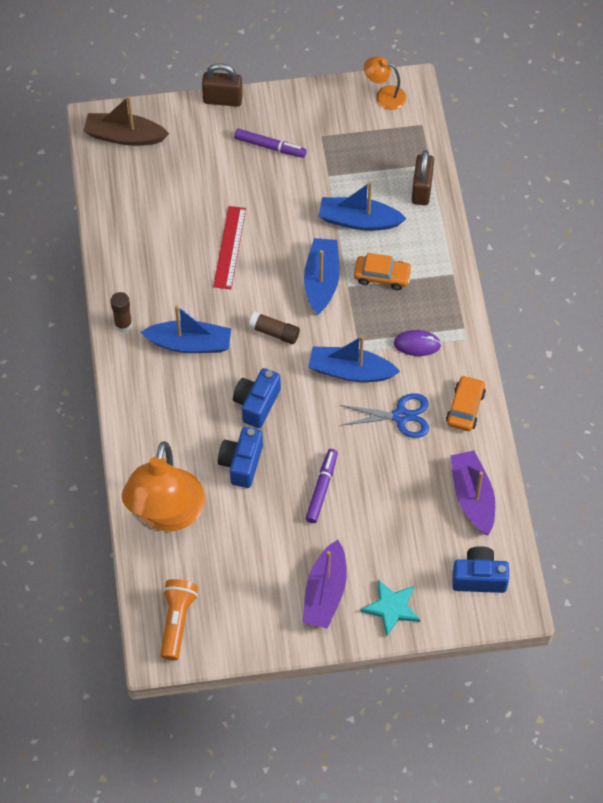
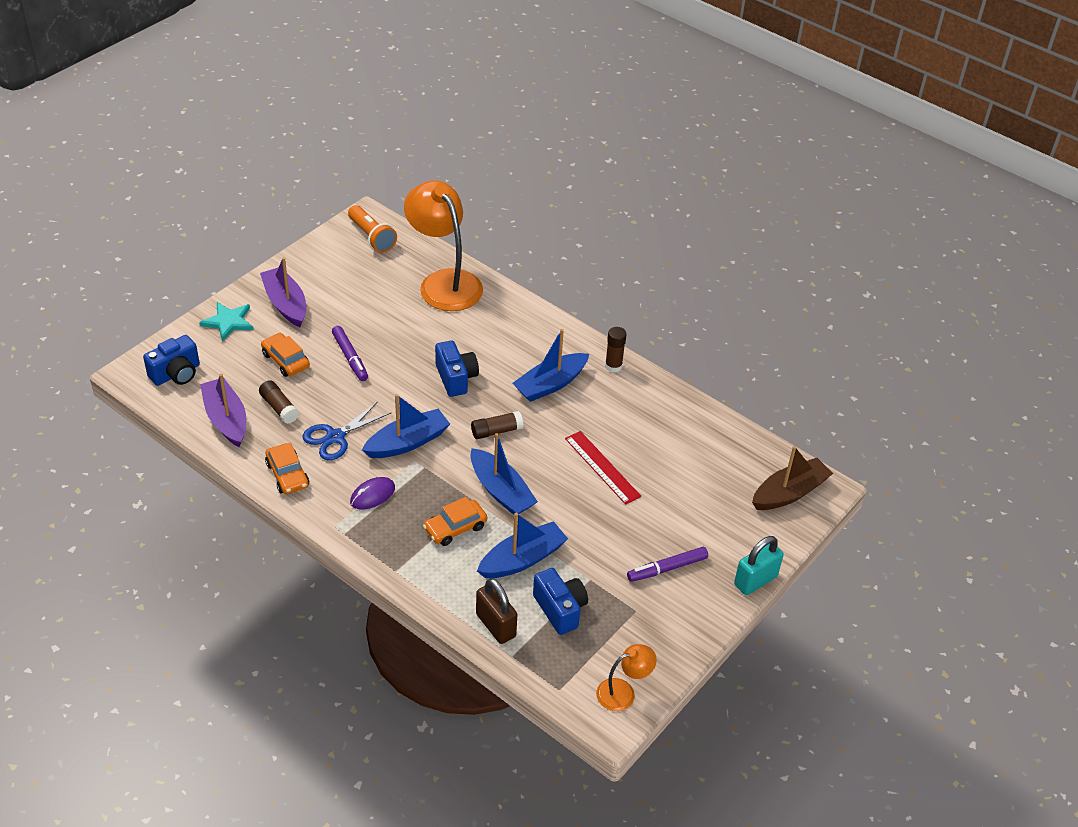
camera: 135 degrees right, 15 degrees down
brown padlock [202,63,243,107] -> turquoise padlock [734,536,784,595]
blue camera [218,427,263,488] -> blue camera moved to [533,568,588,635]
purple boat [450,450,495,535] -> purple boat turned 150 degrees counterclockwise [200,374,246,447]
none -> brown glue stick [259,380,299,424]
none -> orange car [261,333,310,377]

